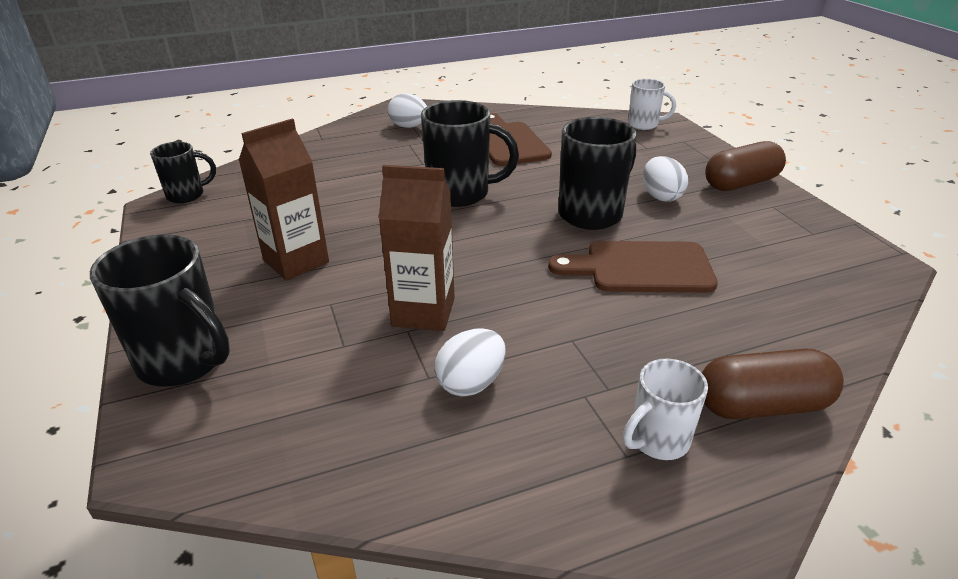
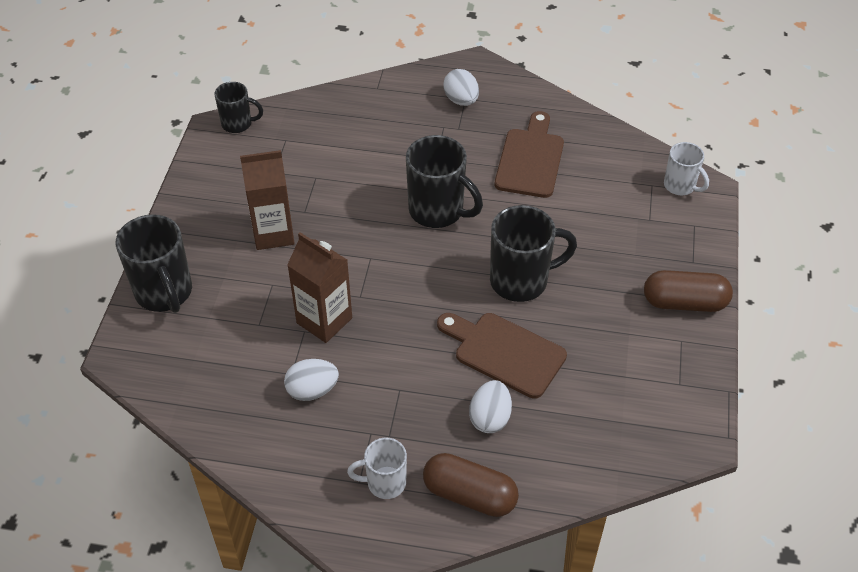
camera: 30 degrees right, 15 degrees up
white egg [643,156,688,202] -> white egg moved to [469,380,512,433]

